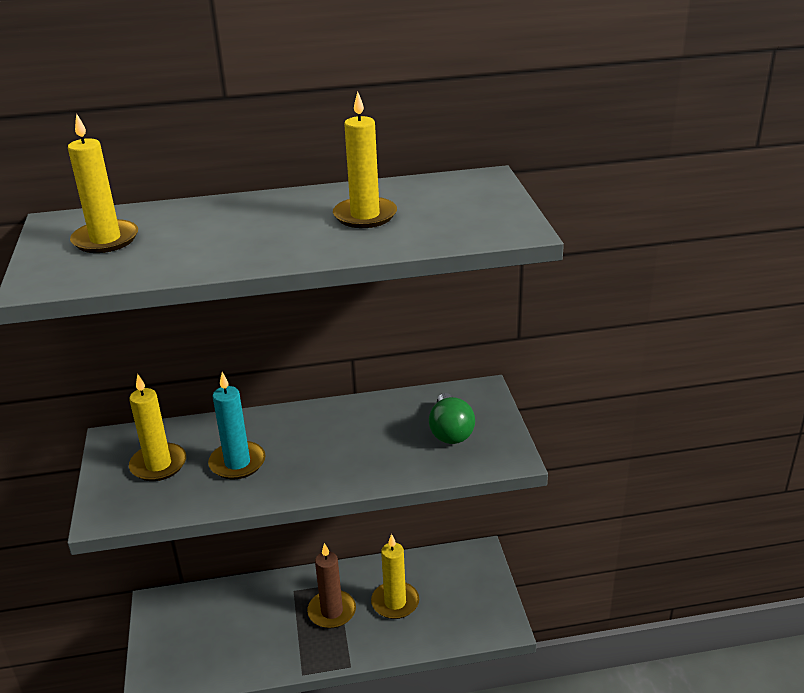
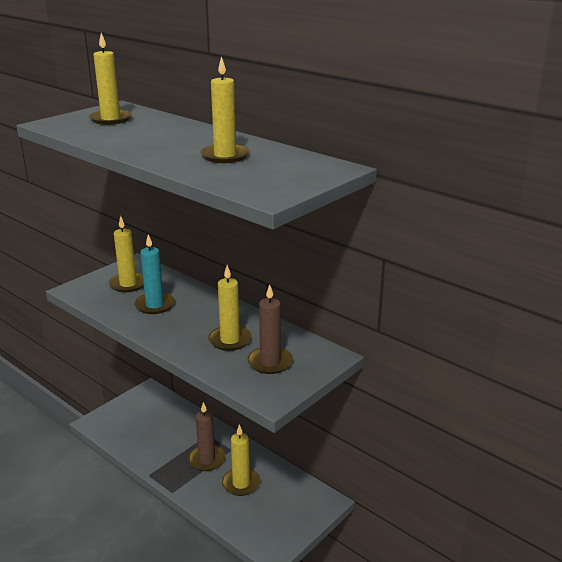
camera: 50 degrees right, 5 degrees down
green light bulb [429,393,475,444] -> brown candle [248,284,293,374]
none -> yellow candle [208,265,252,351]

